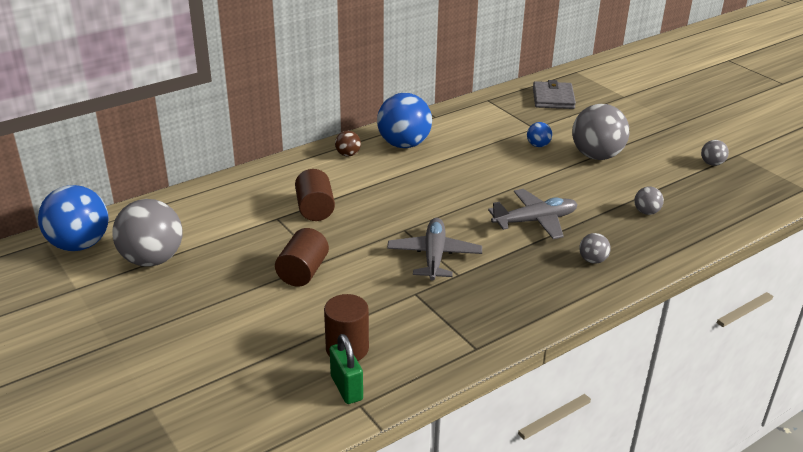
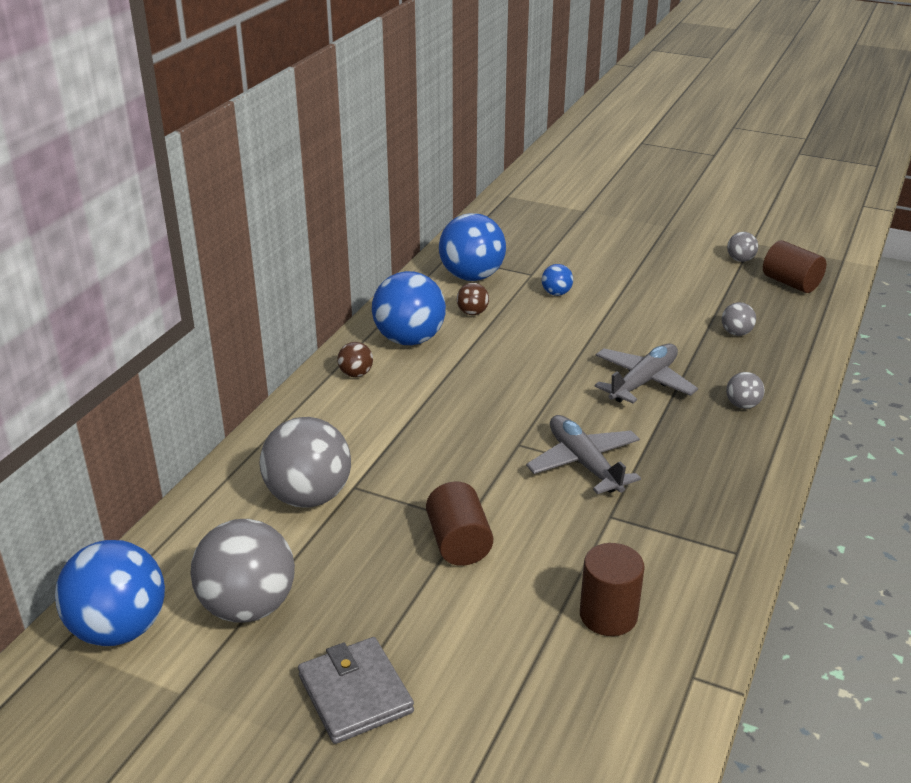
camera: 30 degrees left, 0 degrees up
brown cylinder [295,169,335,221] -> brown cylinder moved to [763,240,826,293]
green padlock [330,334,363,404] -> none
grey wallet [533,80,576,109] -> grey wallet moved to [298,637,414,744]
grey ball [572,104,629,160] -> grey ball moved to [259,417,351,508]
none -> blue ball [439,213,506,281]
none -> brown ball [457,283,489,315]

